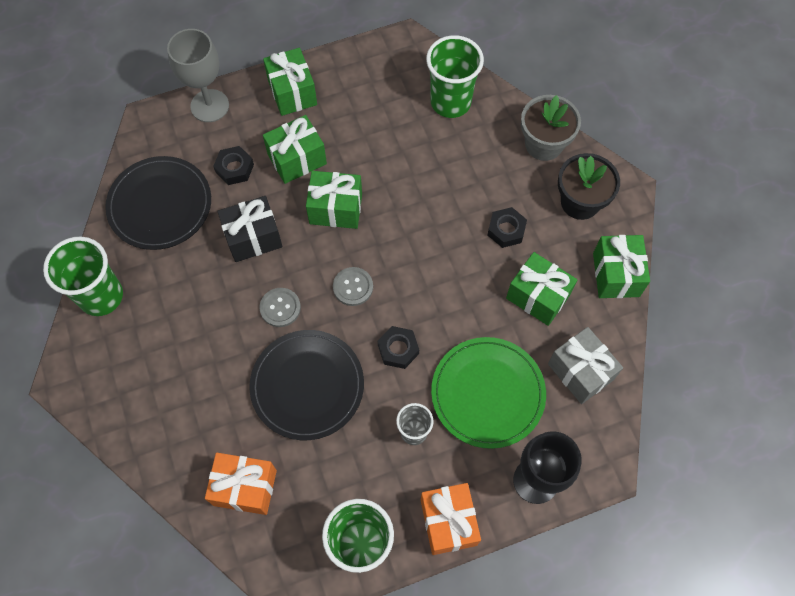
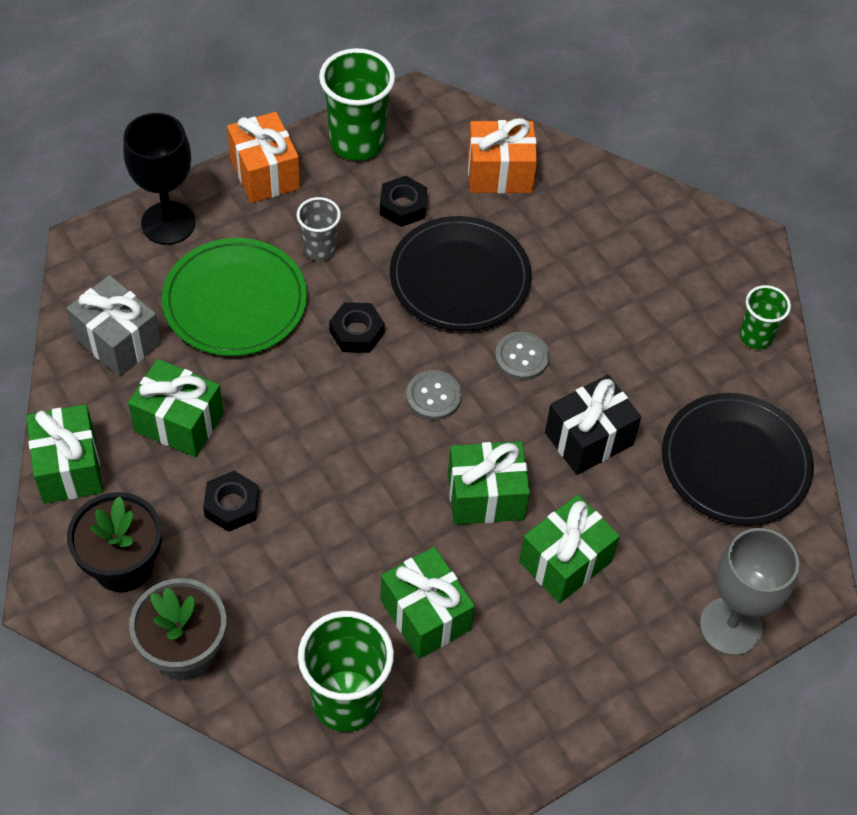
camera: 165 degrees right, 10 degrees down
green cup [43,237,123,316] -> green cup [740,285,791,349], size x0.57
black nut [213,146,254,185] -> black nut moved to [380,176,427,227]
green gift [263,48,317,116] -> green gift moved to [380,547,475,659]

